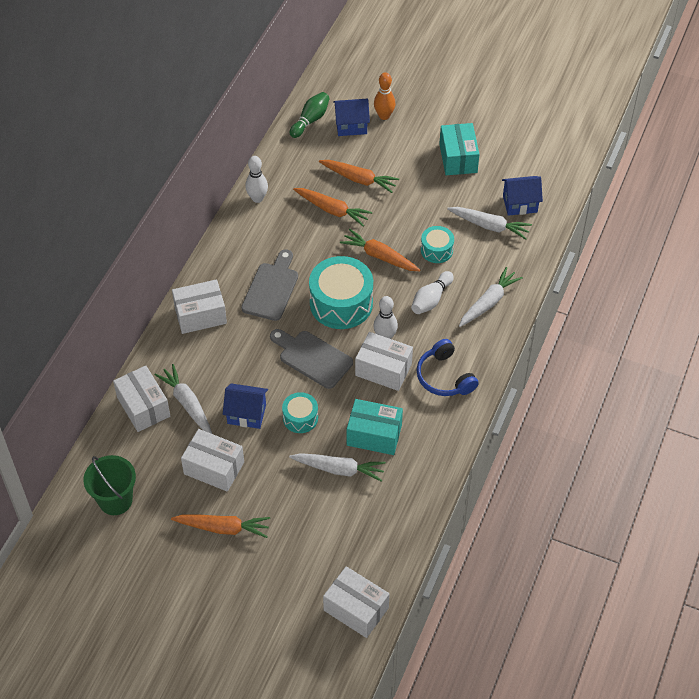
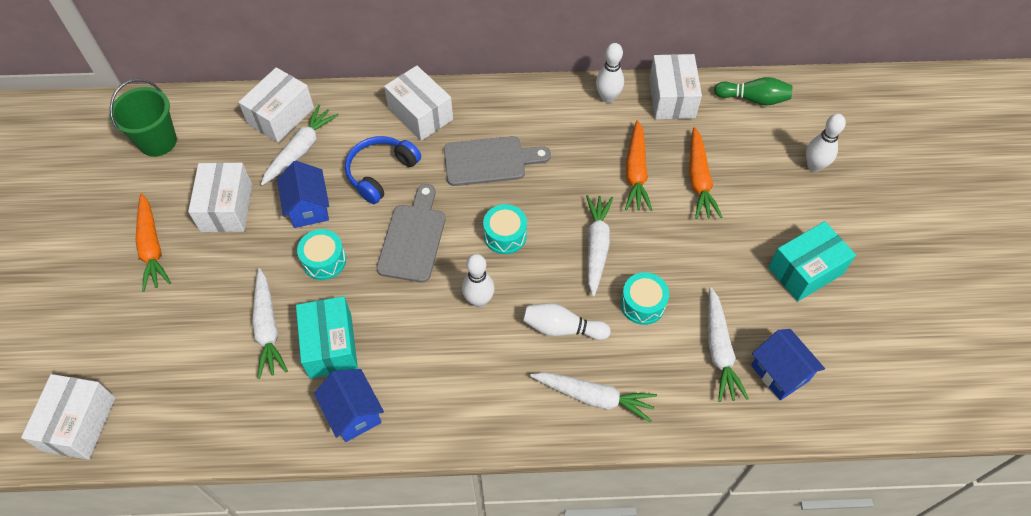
camera: 65 degrees right, 5 degrees up
turquoise drum [309,256,373,329] -> turquoise drum [483,204,527,254], size x0.53
blue house [333,99,370,136] -> blue house moved to [314,369,384,442]
orange carrot [340,229,420,271] -> white carrot [586,195,613,296]
white box [355,332,413,391] -> white box moved to [649,54,702,119]
orange bowling pin [374,72,396,120] -> white bowling pin [806,114,846,172]
blue headphones [417,339,479,396] -> blue headphones moved to [345,136,421,204]

